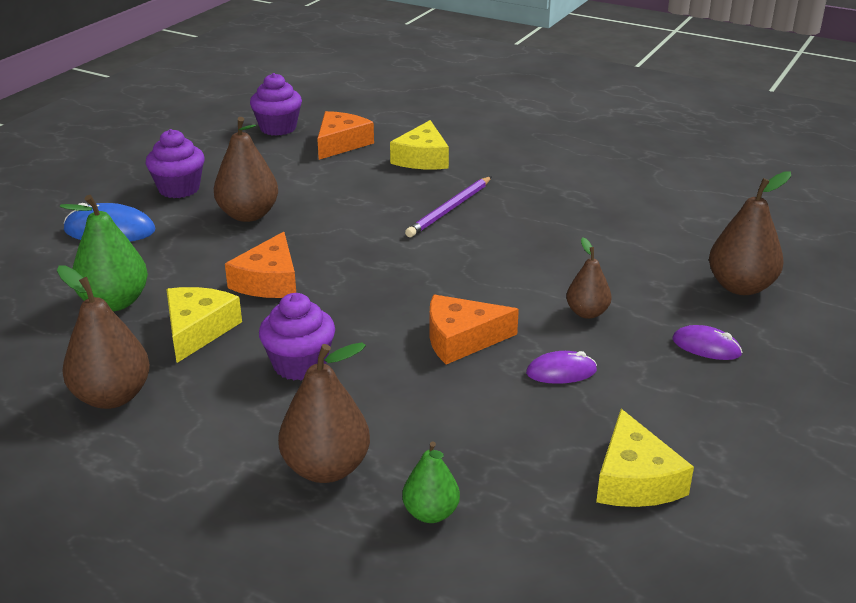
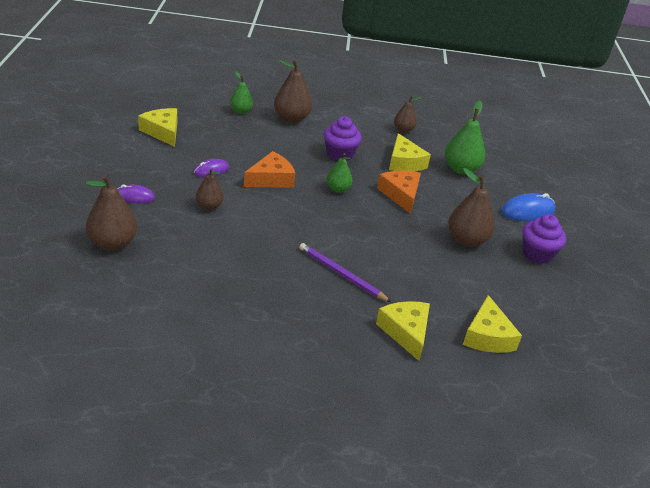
camera: 150 degrees right, 5 degrees up
brown pear [57,265,150,409] -> brown pear [394,96,422,133], size x0.60
purple cupcake [250,73,302,136] -> none
orange cheese [317,111,374,160] -> yellow cheese [463,295,522,353]
purple pencil [405,176,492,237] -> purple pencil turned 60 degrees counterclockwise [299,243,391,302]
none -> green pear [327,153,352,193]

